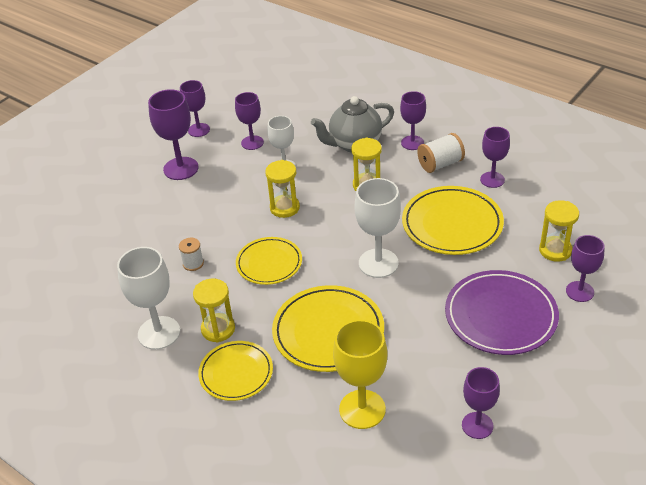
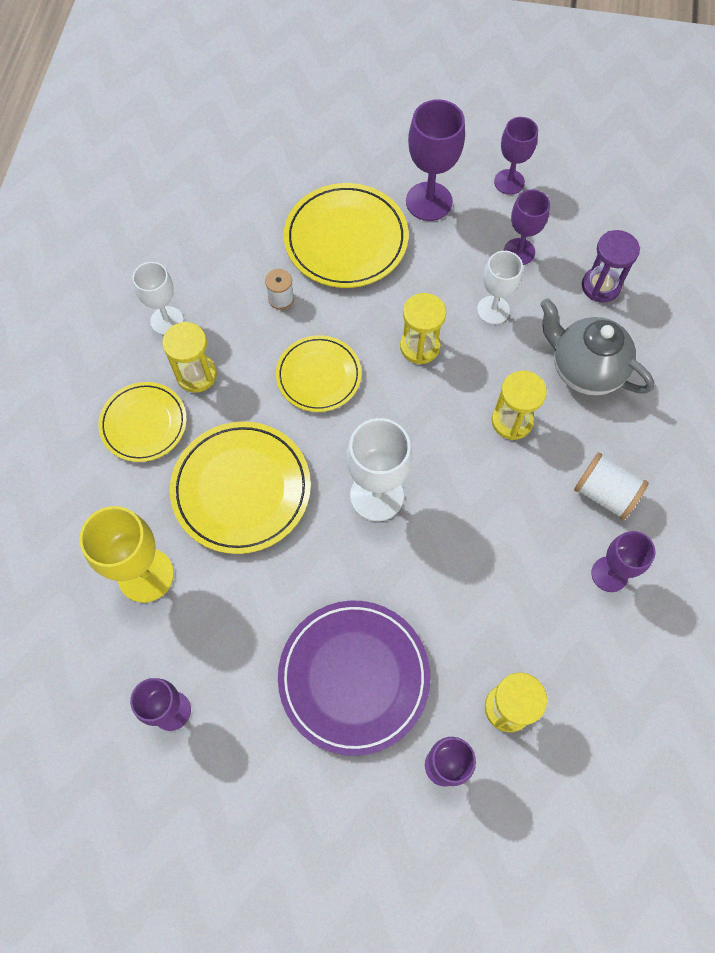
camera: 60 degrees right, 25 degrees up
white goblet [117,247,180,350] -> white goblet [132,262,183,335], size x0.66
purple goblet [400,91,426,150] -> none
yellow plate [402,186,504,255] -> yellow plate moved to [284,183,409,288]
none -> purple hourglass [582,230,640,303]

